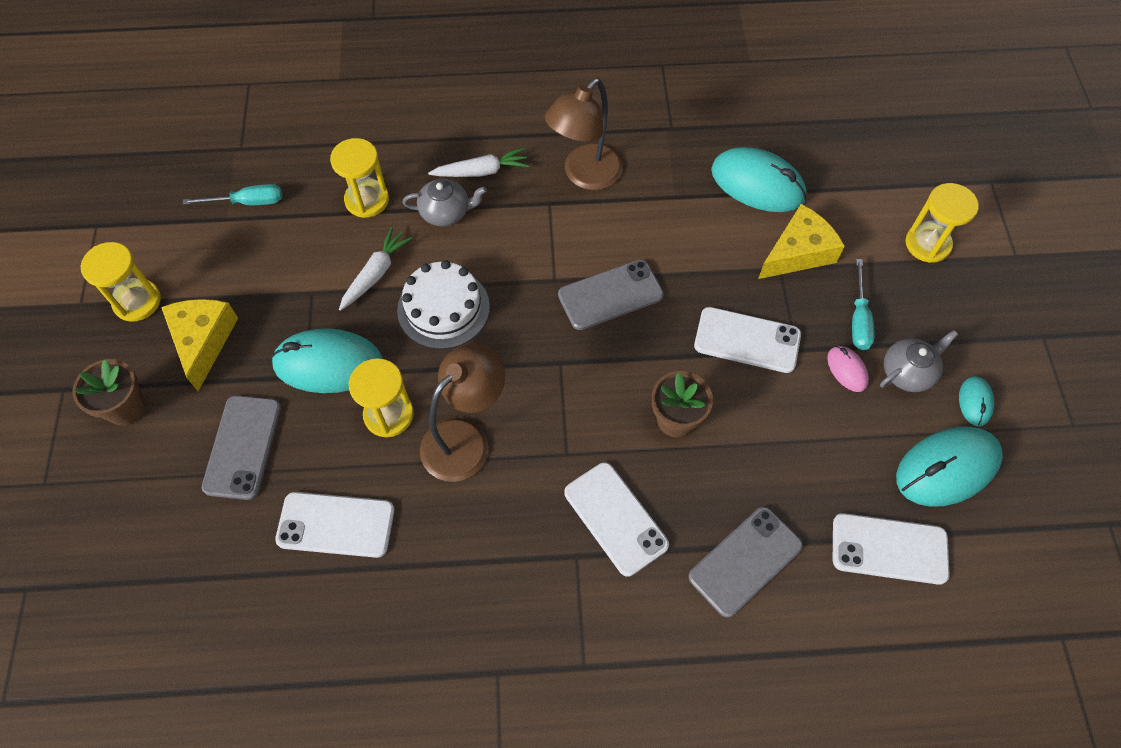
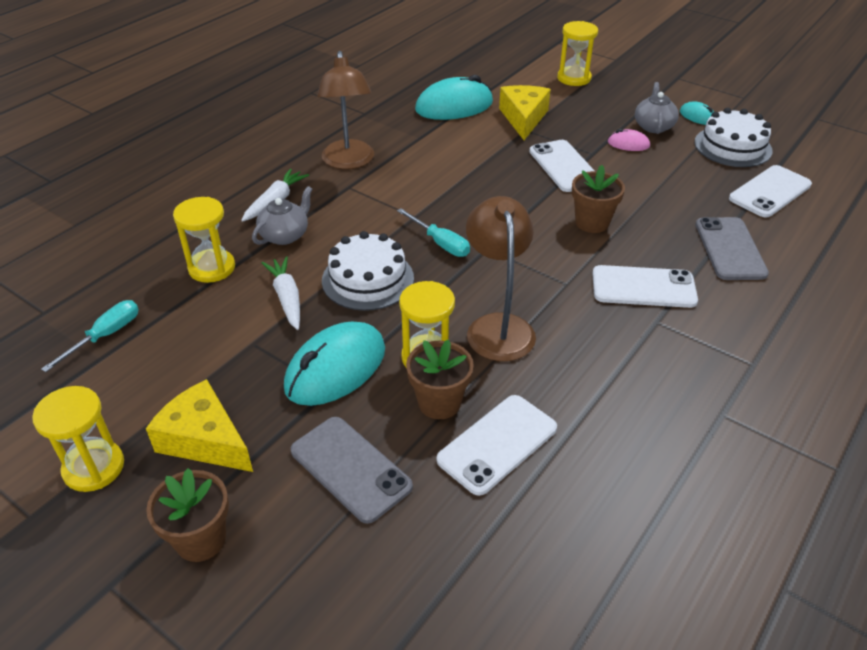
camera: 50 degrees left, 20 degrees down
grey phone [558,259,664,330] -> none
white phone [694,307,801,373] -> white phone turned 75 degrees counterclockwise [530,140,595,192]
turquoise screwdriver [852,259,875,350] -> turquoise screwdriver moved to [397,208,470,257]
turquoise mouse [896,427,1003,507] -> white cake [694,108,772,167]
none -> brown flower pot [406,340,474,419]

